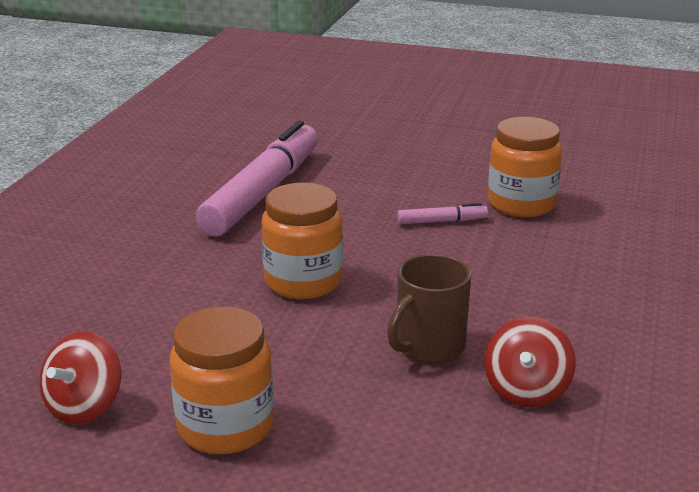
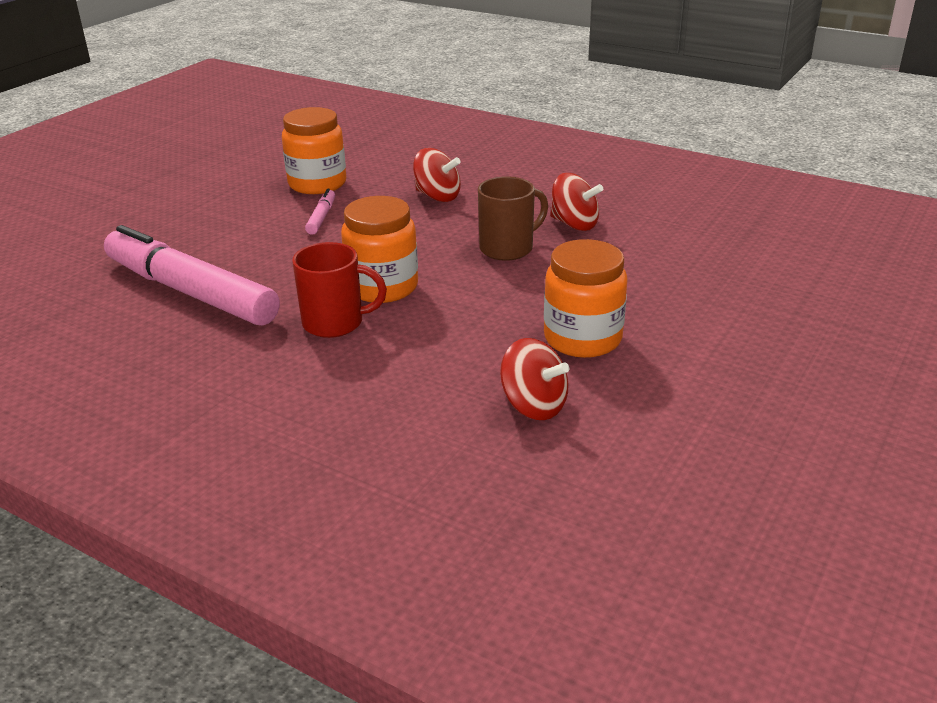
camera: 75 degrees left, 5 degrees up
brown mug [387,254,471,363] -> brown mug turned 90 degrees counterclockwise [478,176,548,261]
none -> red mug [292,242,387,338]
none -> red spinning top [413,148,461,202]

